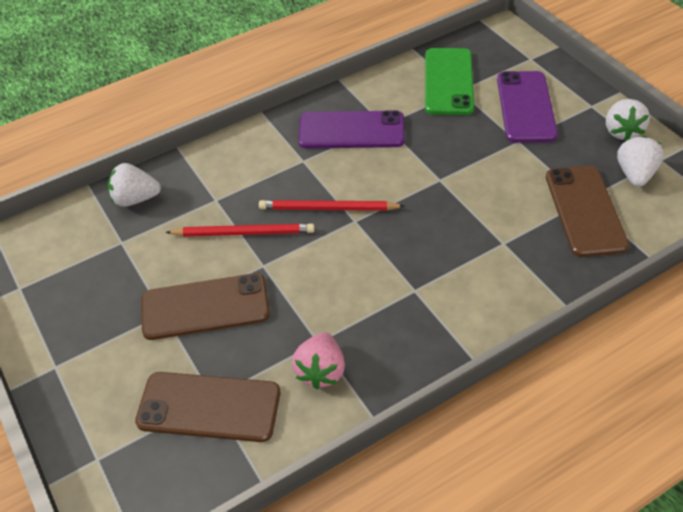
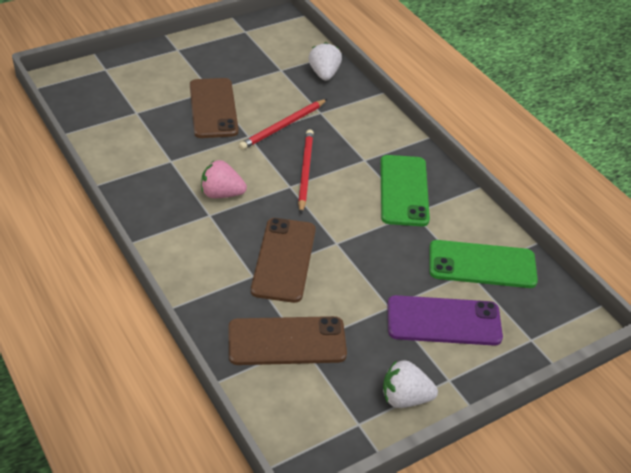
camera: 85 degrees right, 5 degrees down
brown phone [135,372,280,442] -> brown phone moved to [251,218,316,303]
red pencil [165,223,315,237] -> red pencil turned 45 degrees clockwise [239,99,327,150]
pink strawberry [292,332,345,389] -> pink strawberry moved to [201,160,247,198]
purple phone [298,110,405,149] -> green phone [380,155,430,226]
white strawberry [617,136,664,187] -> none

